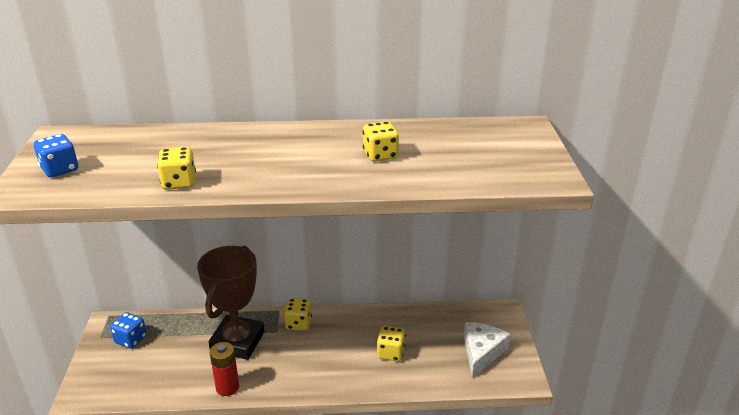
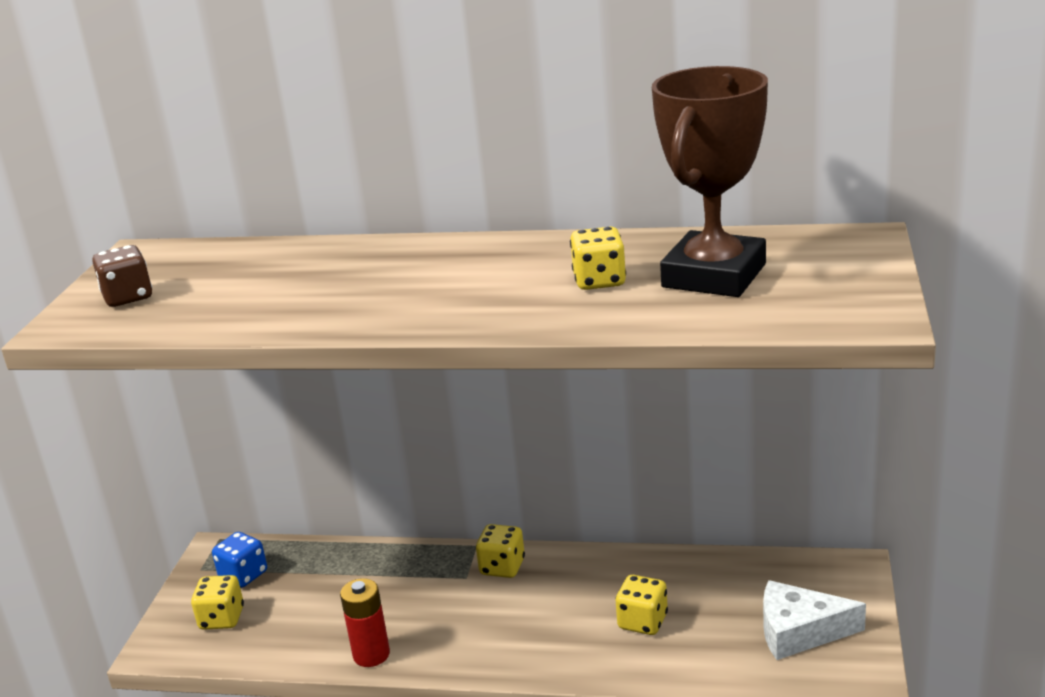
camera: 15 degrees right, 5 degrees down
blue dice [34,134,78,177] -> brown dice [92,245,152,307]
yellow dice [157,147,196,190] -> yellow dice moved to [191,575,244,630]
brown trophy [197,246,265,360] -> brown trophy moved to [652,66,768,297]
white cheese [464,322,511,378] -> white cheese turned 120 degrees counterclockwise [763,580,866,660]

